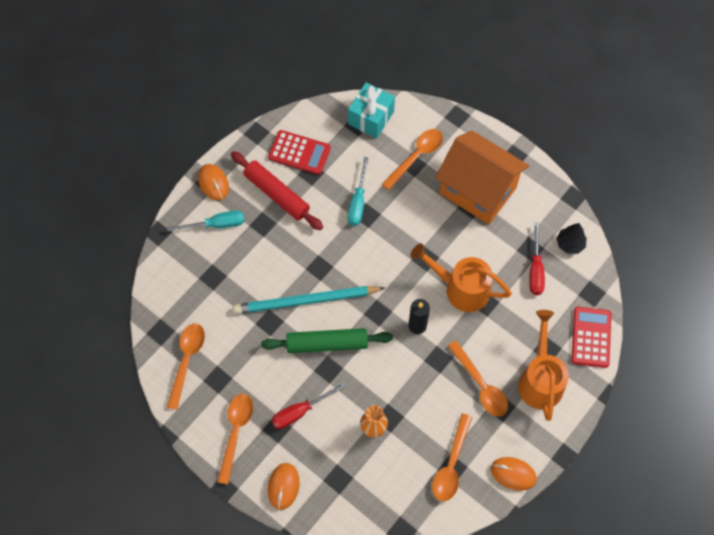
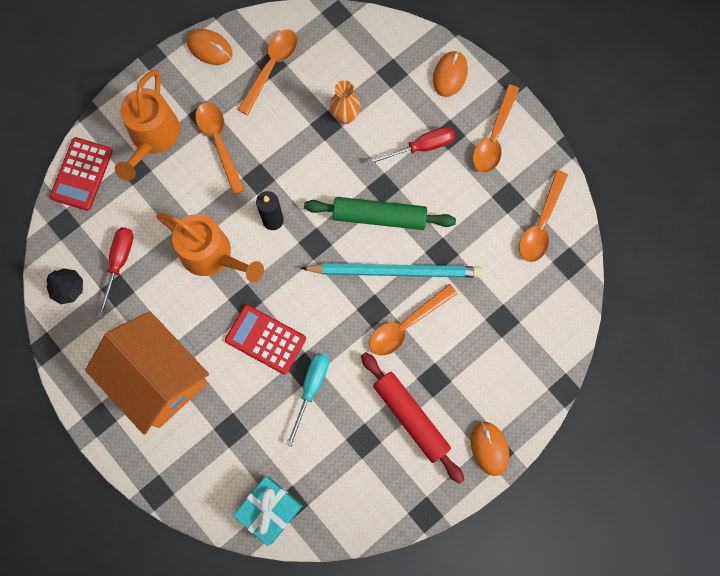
camera: 170 degrees left, 10 degrees up
turquoise screwdriver [167,210,245,231] -> none
red calculator [268,130,331,175] -> red calculator moved to [225,305,306,374]
orange spoon [382,129,443,190] -> orange spoon moved to [369,284,457,356]

